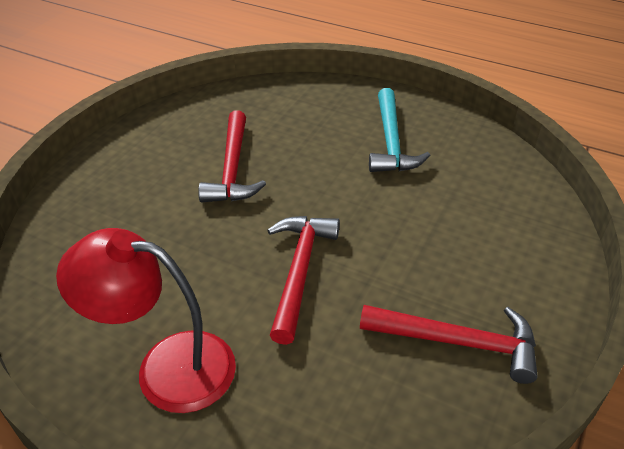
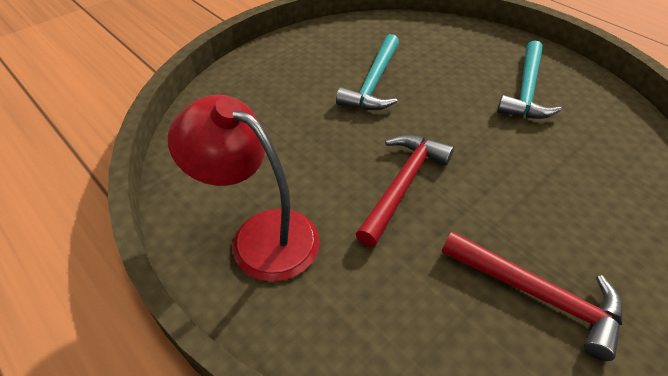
camera: 20 degrees right, 5 degrees up
red hammer [198,111,266,203] -> turquoise hammer [336,34,399,110]

